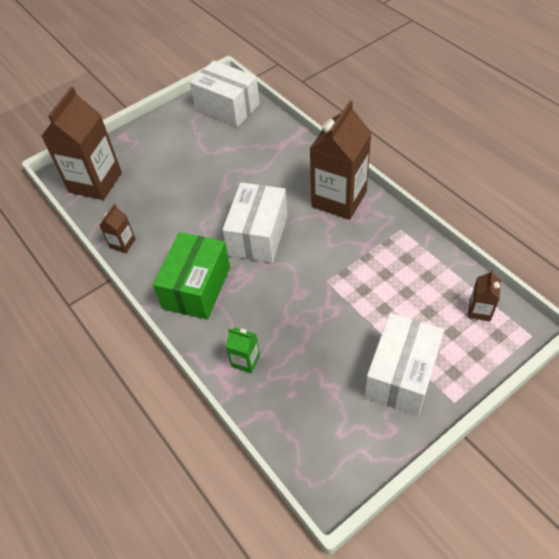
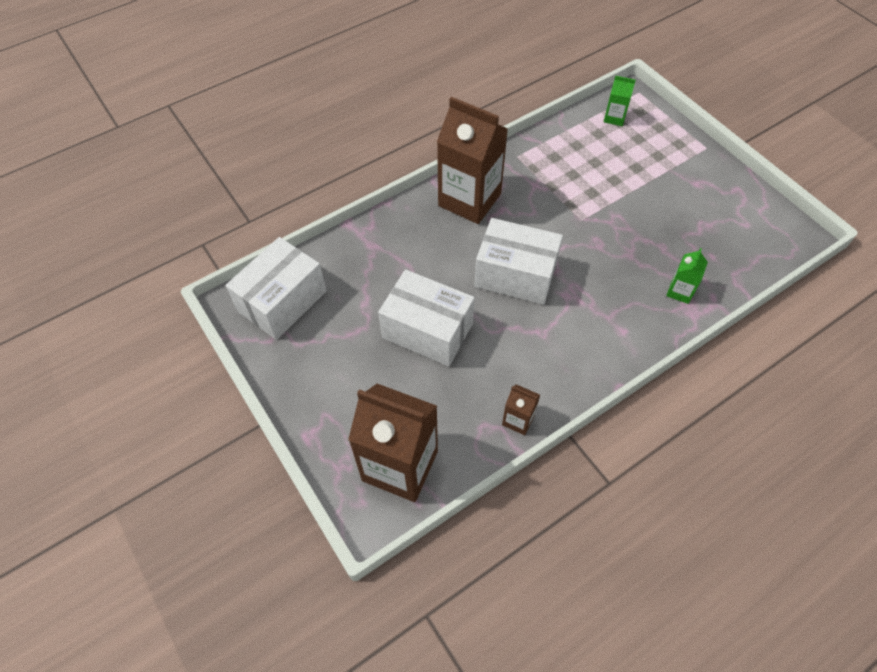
camera: 90 degrees left, 5 degrees up
green box [153,232,230,320] -> none
white box [365,313,444,416] -> white box moved to [378,269,475,366]
brown carton [468,270,501,321] -> green carton [604,76,636,126]

